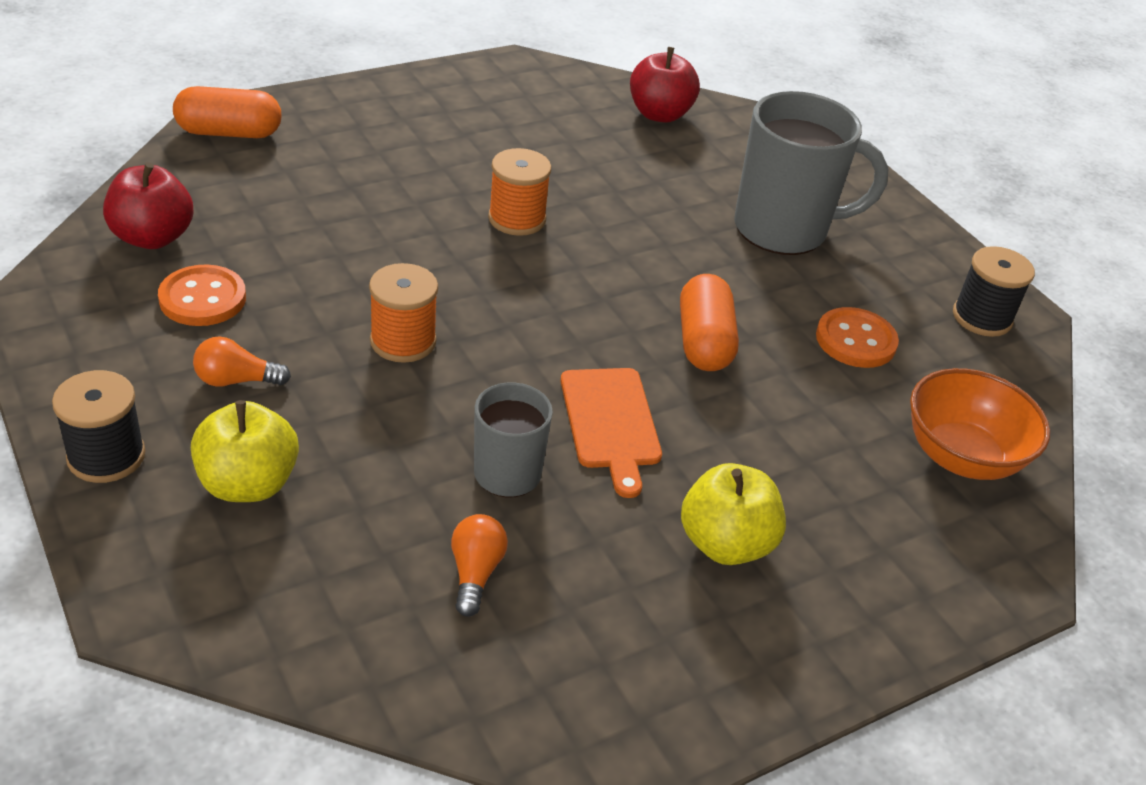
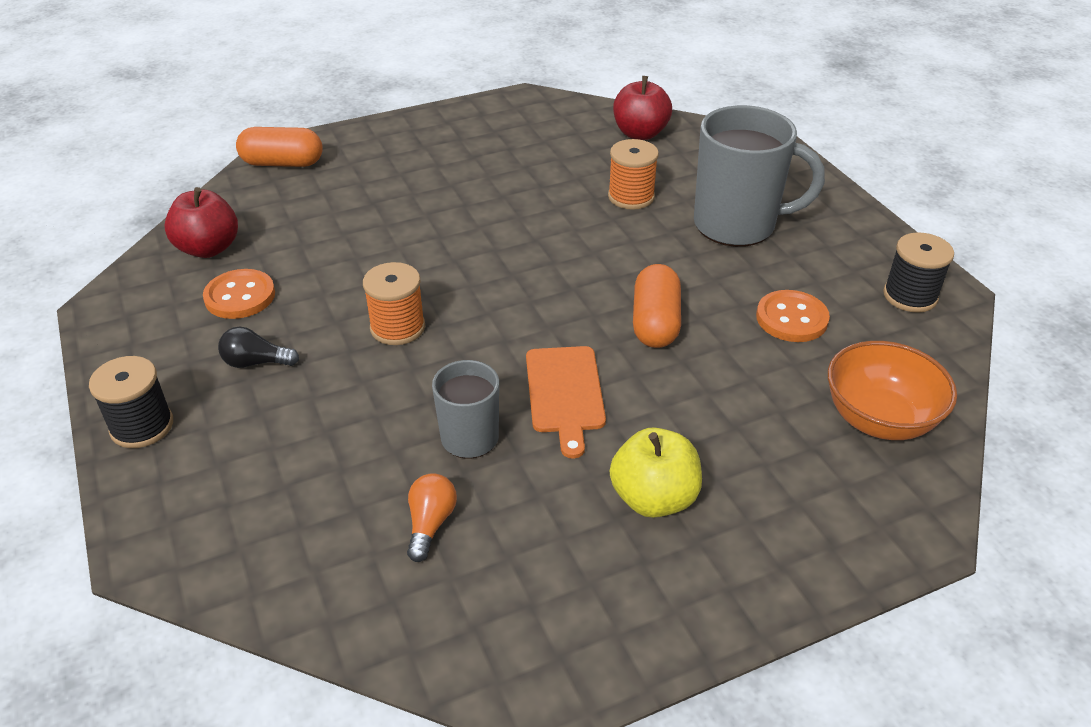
camera: 10 degrees right, 0 degrees up
yellow apple [191,400,299,502] -> none
orange light bulb [193,336,291,387] -> black light bulb [218,327,299,368]
orange spool [488,148,551,236] -> orange spool moved to [608,139,659,210]

